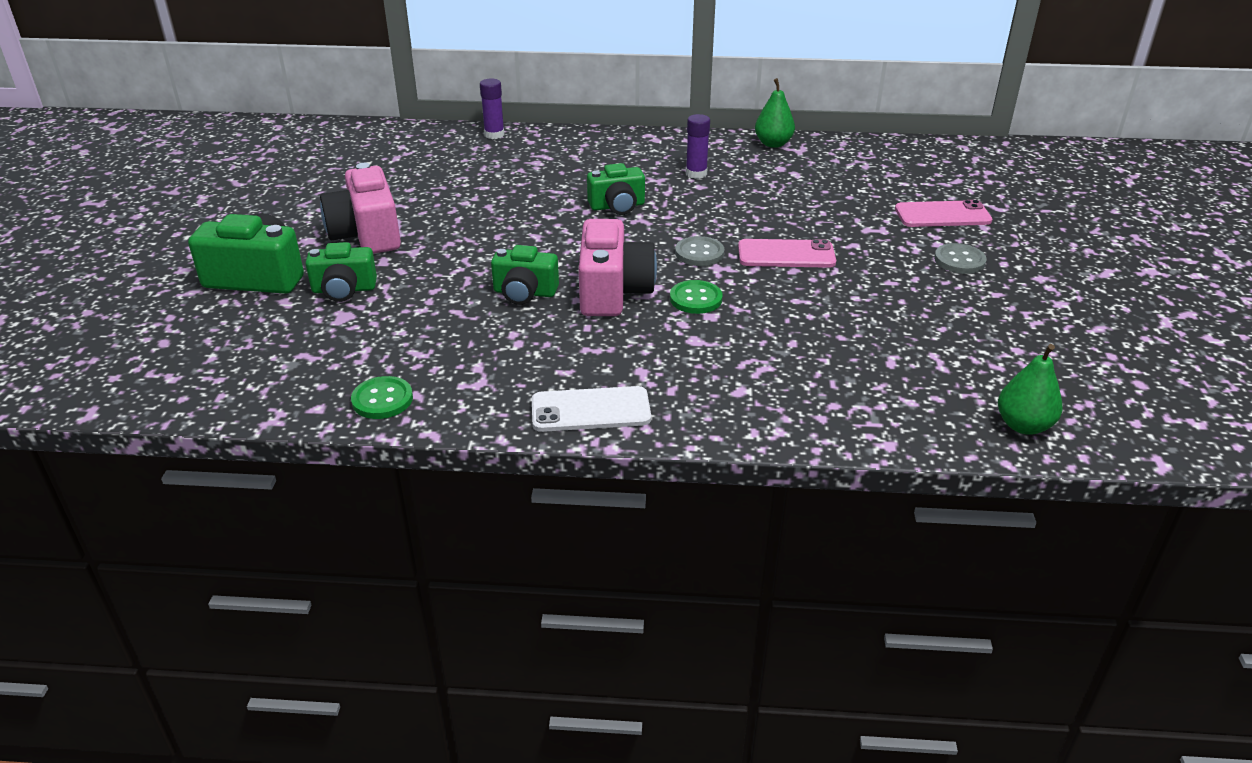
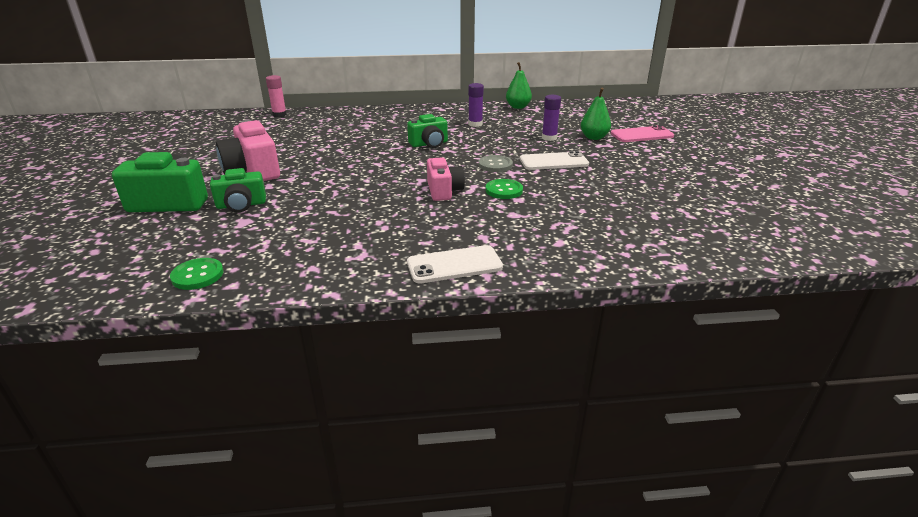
camera: 10 degrees left, 5 degrees down
green button [351,376,413,419] -> green button moved to [170,258,224,290]
purple glue stick [480,78,504,139] -> purple glue stick moved to [542,95,561,141]
green camera [491,245,559,305] -> none
pink camera [579,219,657,316] -> pink camera [427,157,465,201], size x0.65
pink phone [738,239,836,268] -> white phone [520,151,589,170]
grey button [934,243,987,274] -> none
green pear [998,344,1063,435] -> green pear moved to [581,87,611,140]
none -> pink glue stick [266,75,287,117]

